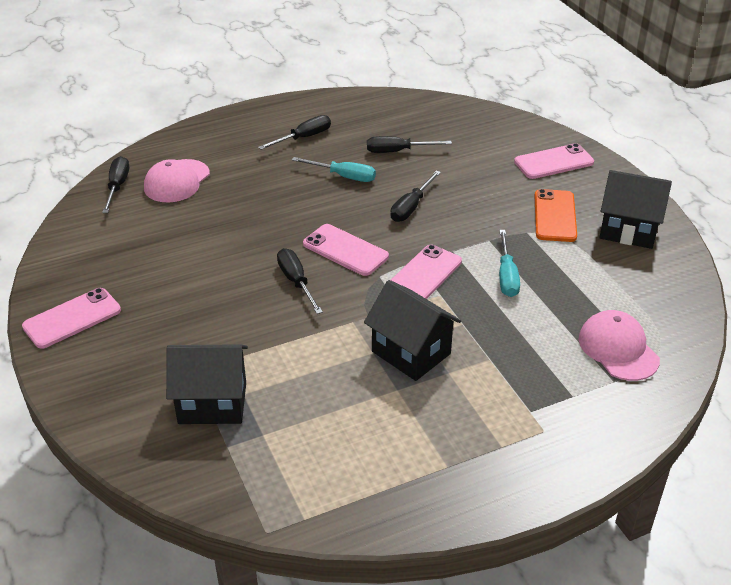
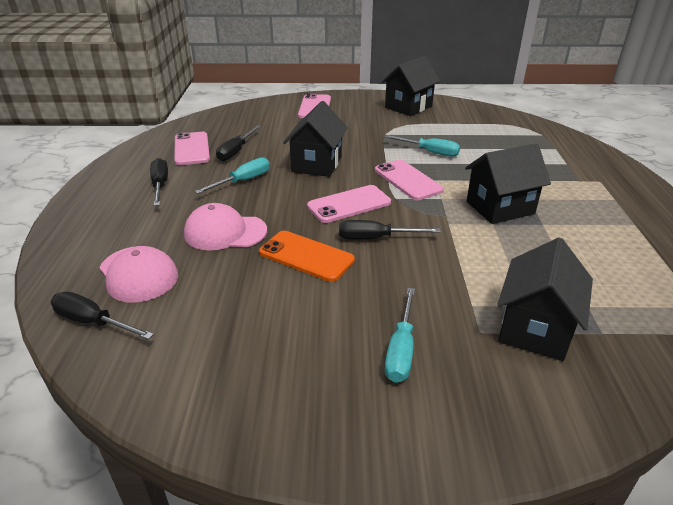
camera: 65 degrees left, 5 degrees down
pink phone [22,288,121,349] -> pink phone moved to [174,132,210,165]
black screwdriver [390,171,441,222] -> black house [283,101,348,177]
orange phone [534,189,577,242] -> orange phone moved to [259,231,355,282]
pink cap [579,310,660,381] -> pink cap moved to [184,203,267,251]
none -> turquoise screwdriver [385,288,415,383]

